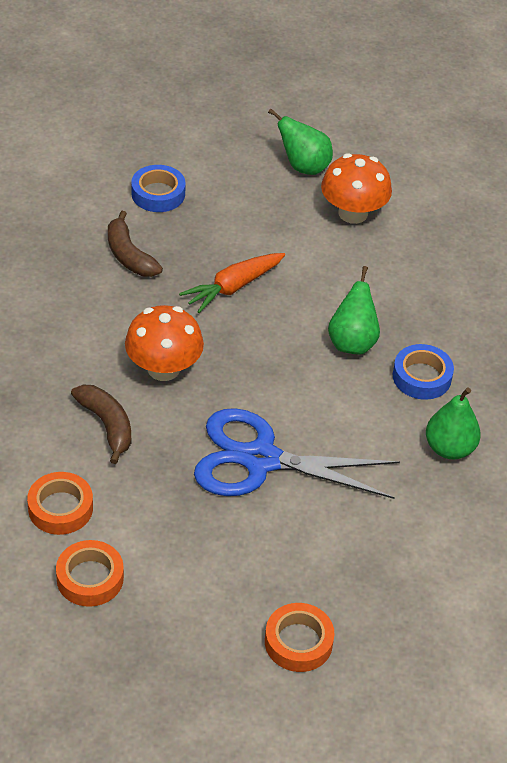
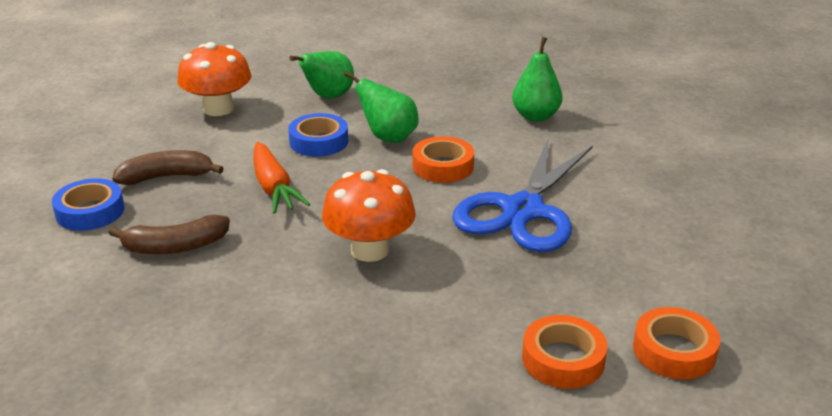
camera: 70 degrees left, 15 degrees down
brown banana [71,385,131,464] -> brown banana moved to [112,150,224,185]
orange tape [265,603,335,672] -> orange tape moved to [412,136,474,183]
green pear [268,108,333,175] -> green pear moved to [289,51,354,98]
blue tape [393,344,454,400] -> blue tape moved to [288,113,348,157]

